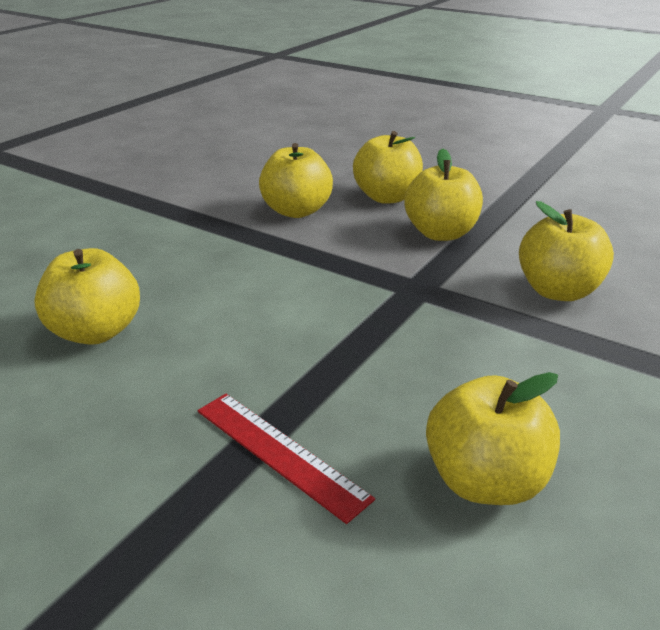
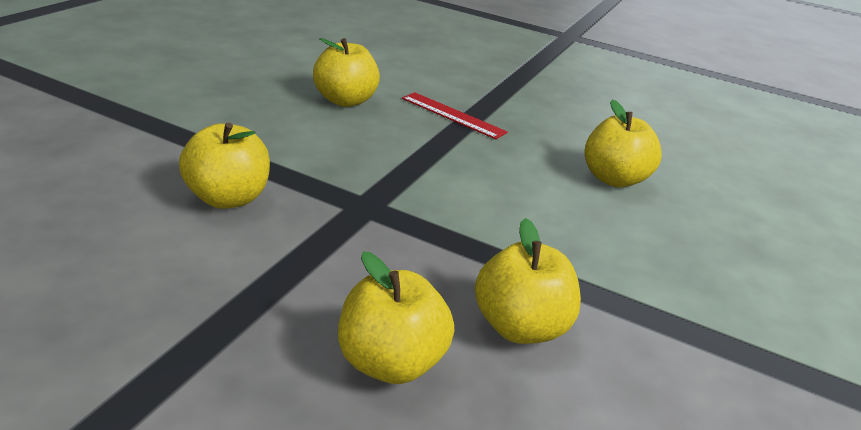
camera: 170 degrees right, 0 degrees up
yellow apple [405,148,483,241] -> none

